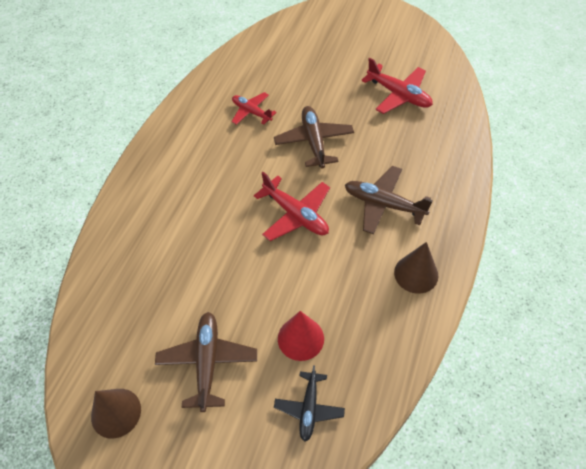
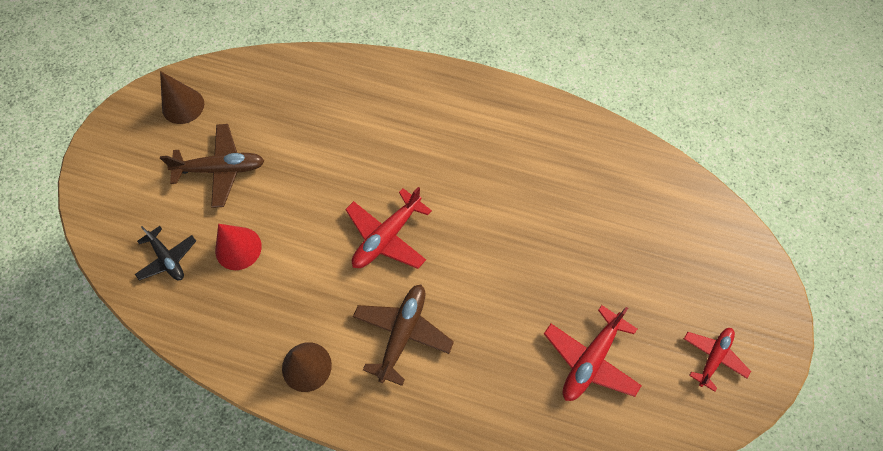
camera: 85 degrees right, 10 degrees up
red plane [231,92,277,125] -> red plane moved to [684,328,751,392]
brown plane [274,106,354,168] -> none
black plane [274,365,345,442] -> black plane turned 135 degrees counterclockwise [135,226,196,281]

